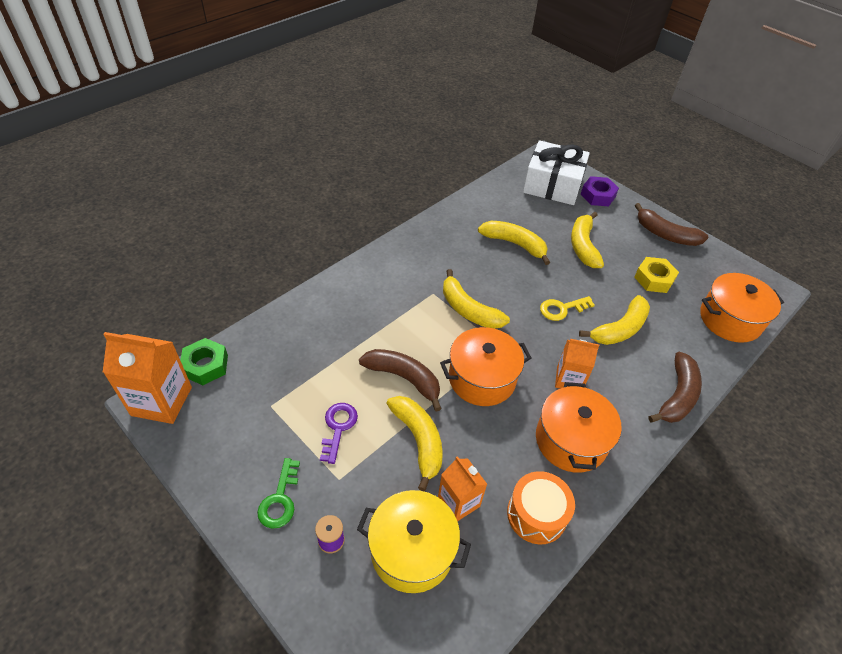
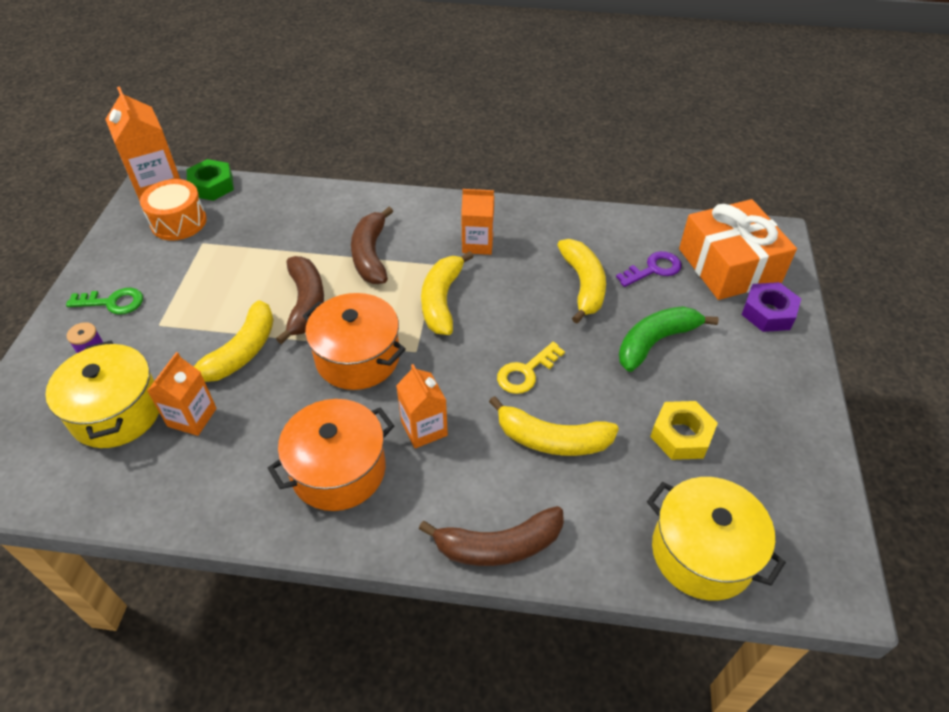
camera: 55 degrees right, 0 degrees up
green key [257,458,300,529] -> green key turned 150 degrees counterclockwise [66,288,143,315]
purple key [320,403,358,464] -> purple key moved to [616,251,682,287]
orange drum [507,471,575,544] -> orange drum moved to [140,179,207,241]
white gift [523,140,590,205] -> orange gift [679,199,797,300]
yellow key [540,296,595,321] -> yellow key turned 75 degrees counterclockwise [497,342,565,394]
yellow banana [571,212,604,268] -> green banana [619,306,719,372]
brown banana [635,203,708,246] -> brown banana moved to [351,207,393,284]
orange pot [700,273,784,343] -> yellow pot [647,477,786,601]
none -> orange carton [461,189,494,255]

